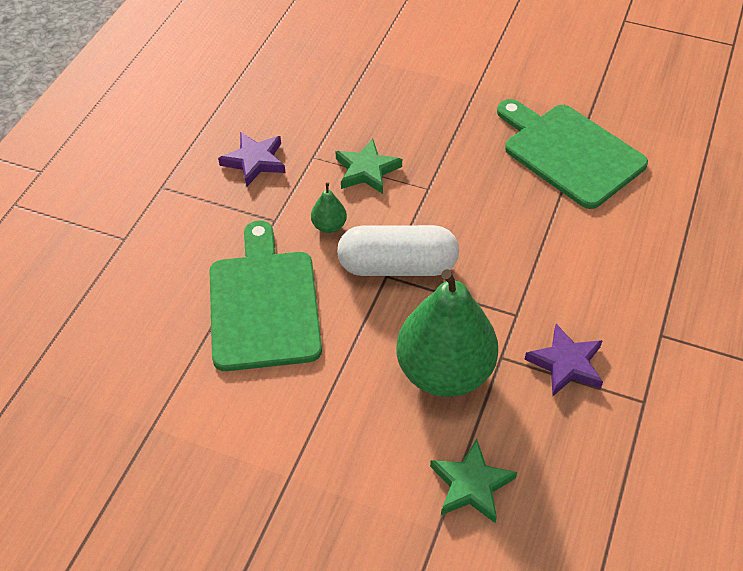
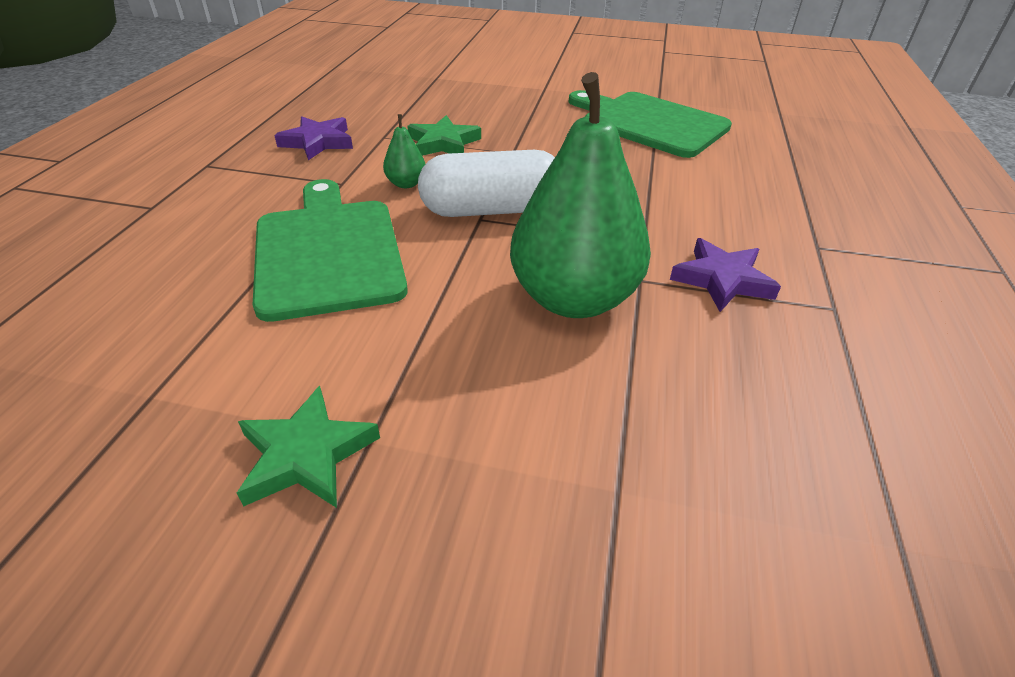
camera: 10 degrees left, 10 degrees down
green star [430,439,517,523] -> green star moved to [237,386,380,508]

